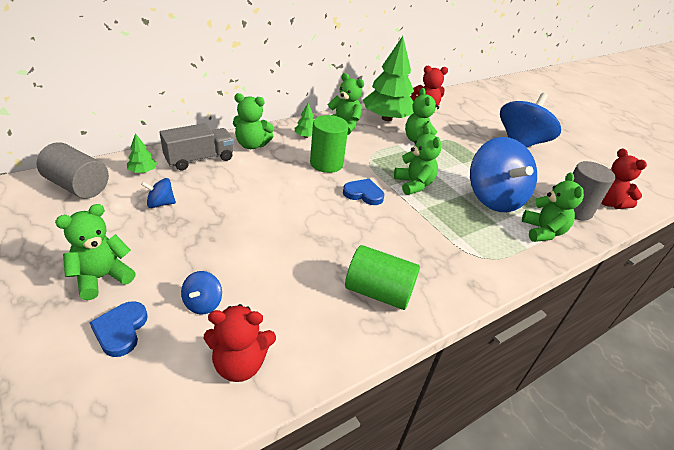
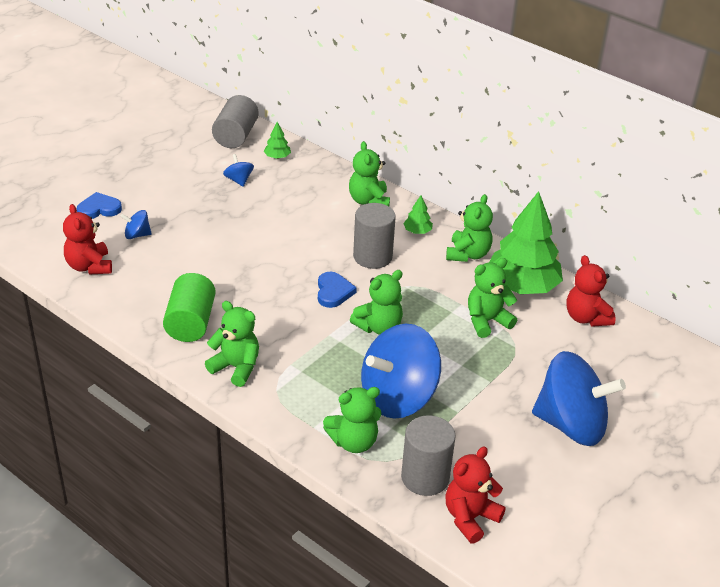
camera: 75 degrees right, 0 degrees up
green teddy bear [55,204,136,300] -> green teddy bear moved to [205,301,259,387]
grey truck [160,123,234,170] -> none
green cylinder [310,115,348,173] -> grey cylinder [353,203,396,269]

